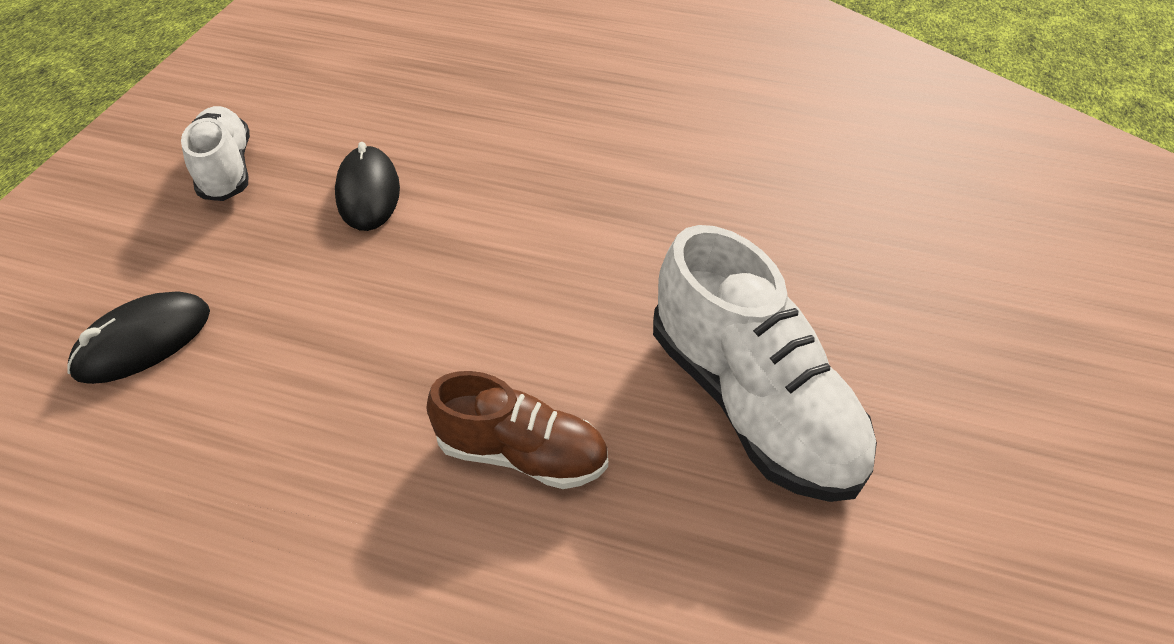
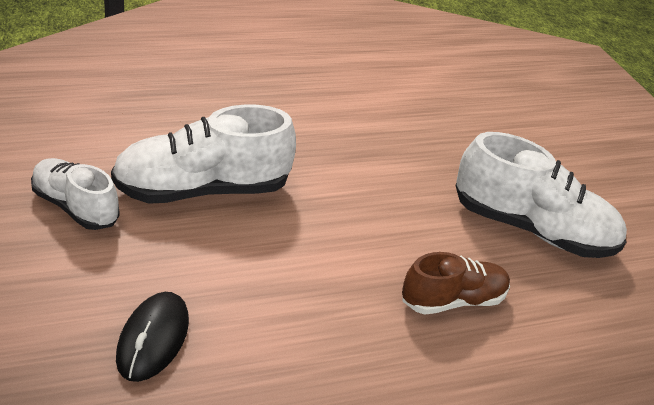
camera: 40 degrees left, 10 degrees down
black mouse [335,142,400,231] -> white shoe [111,104,296,204]

